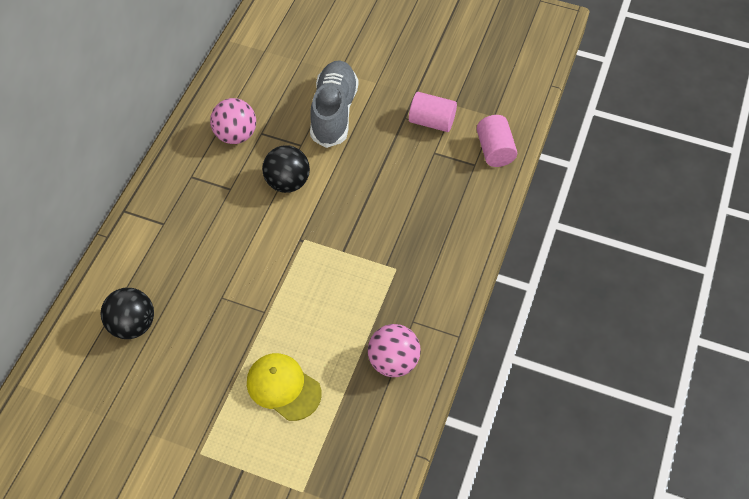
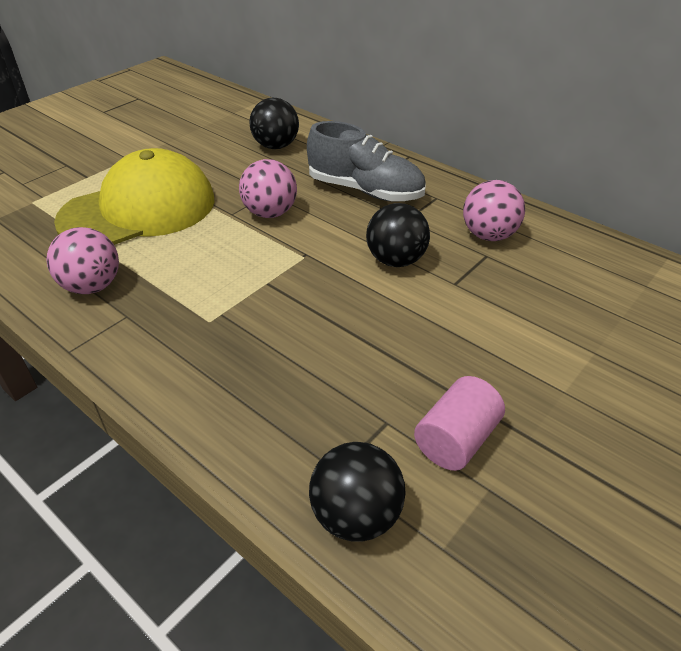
camera: 110 degrees right, 15 degrees down
yellow cap [247,353,322,421] -> yellow cap [54,148,214,245], size x1.84
grey shoe [310,60,358,148] -> grey shoe moved to [307,121,426,202]
pink cylinder [477,115,517,167] -> black ball [309,442,406,542]
none -> pink ball [239,159,297,218]

